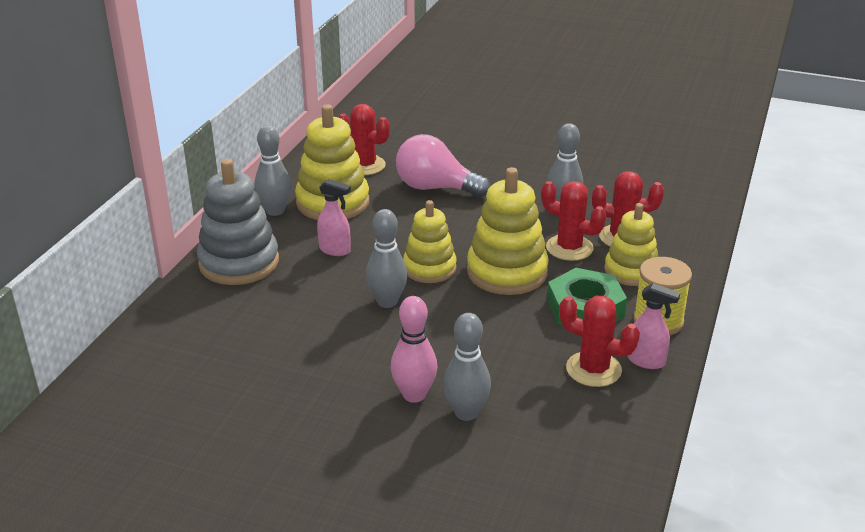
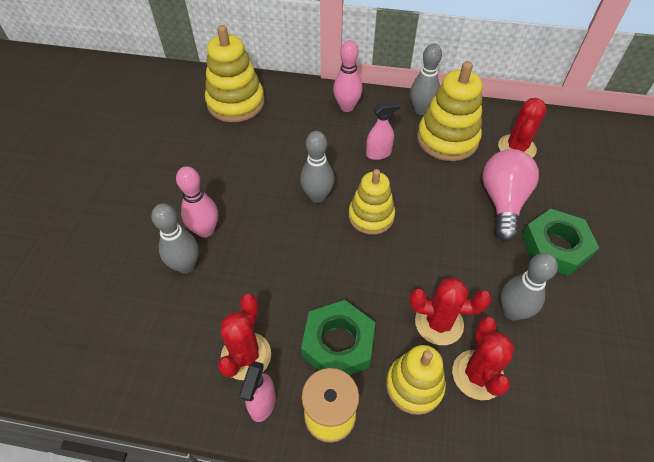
camera: 80 degrees right, 20 degrees up
grey stacking toy [197,159,279,285] -> pink bowling pin [333,40,363,112]
pink spray bottle [317,179,351,256] -> pink spray bottle turned 120 degrees counterclockwise [366,101,401,160]
yellow stacking toy [467,167,549,295] -> yellow stacking toy moved to [205,25,265,122]
red cactus [541,181,606,261] -> red cactus turned 75 degrees clockwise [410,277,491,345]
none -> green nut [522,209,599,276]

